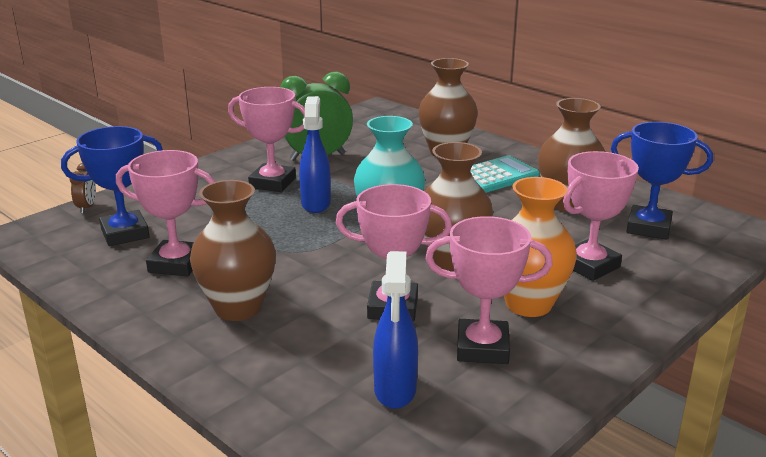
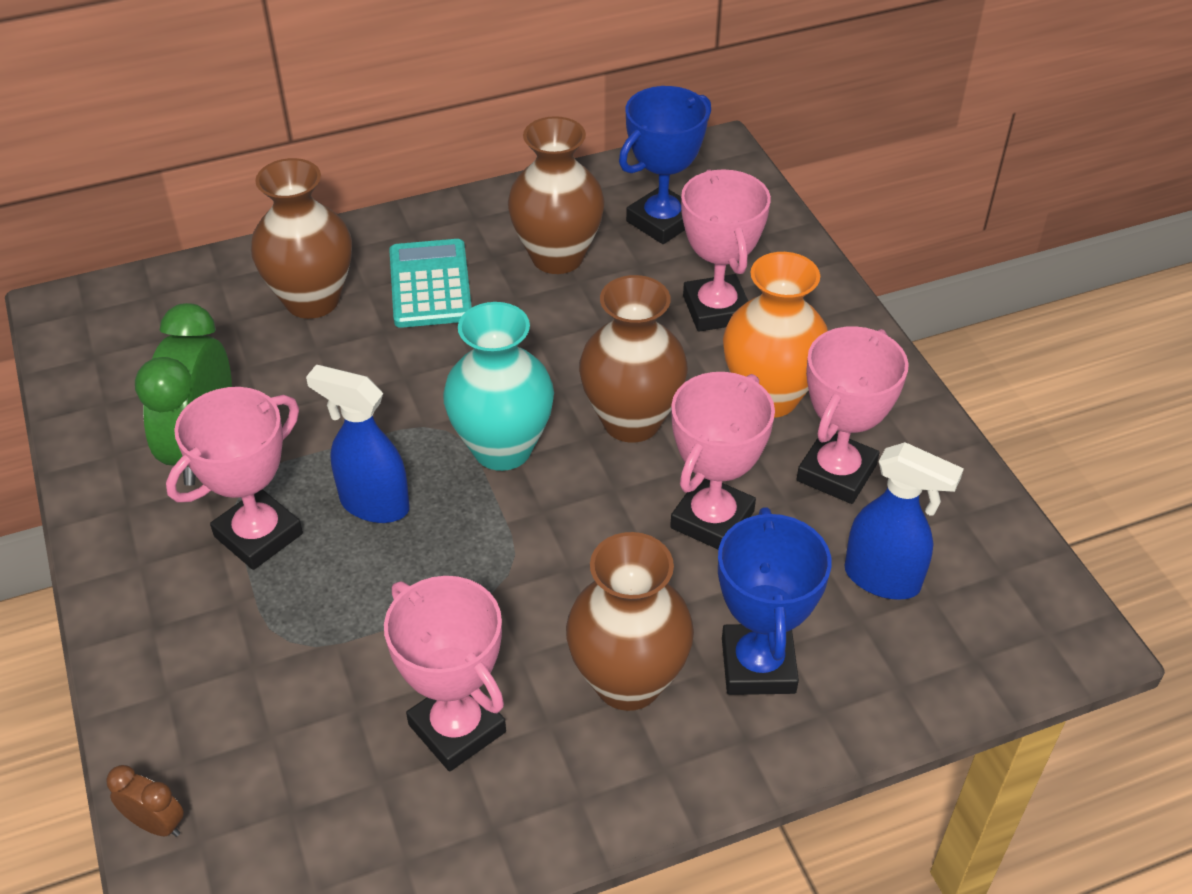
camera: 65 degrees left, 20 degrees up
blue trophy [61,126,163,246] -> blue trophy moved to [718,508,832,695]
pink trophy [116,150,215,276] -> pink trophy turned 75 degrees counterclockwise [384,576,506,771]

